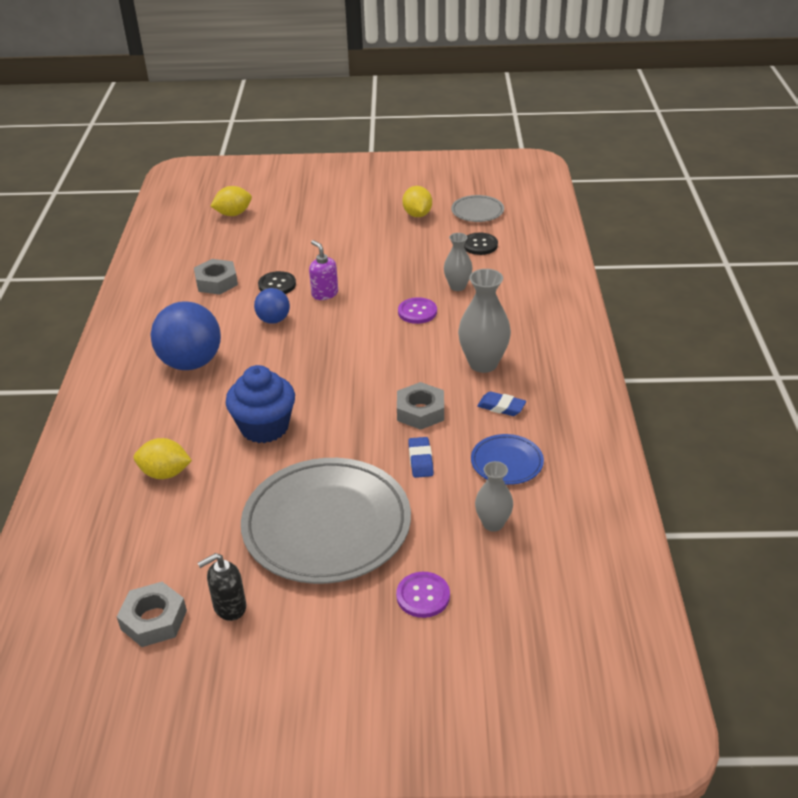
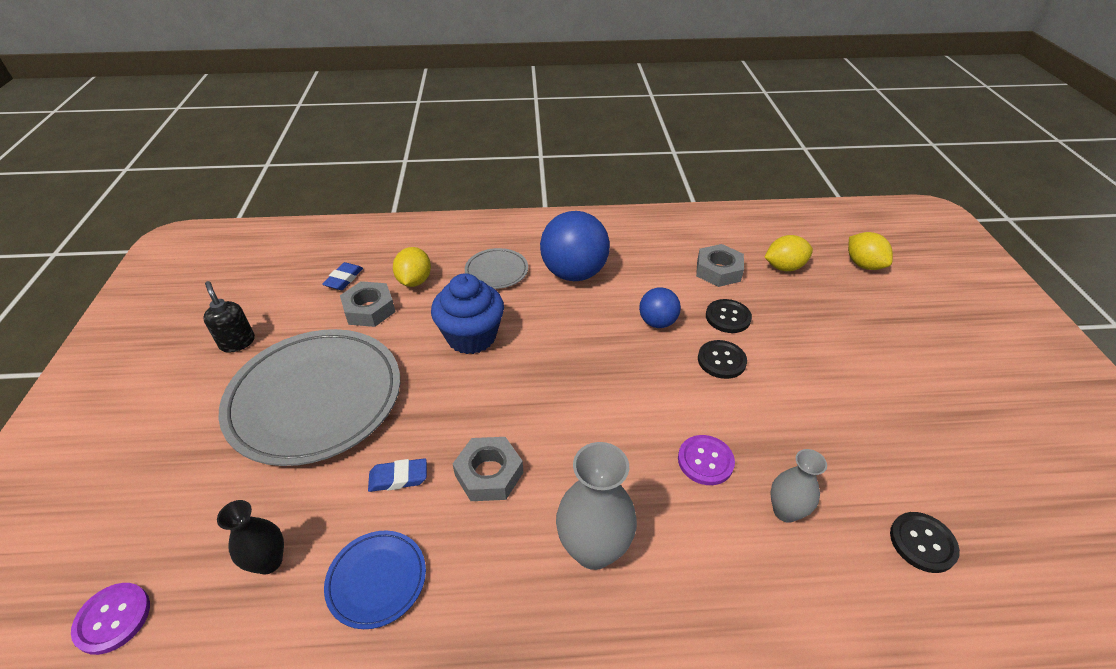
camera: 85 degrees right, 5 degrees up
grey nut [117,582,187,647] -> grey nut moved to [340,281,395,327]
purple soap dispenser [309,240,338,300] -> black button [698,340,747,379]
purple button [396,572,450,618] -> purple button moved to [71,583,150,655]
yellow lemon [402,186,432,217] -> yellow lemon moved to [765,235,813,271]
grey plate [451,195,504,222] -> grey plate moved to [465,248,528,289]
grey vase [475,461,513,532] -> black vase [217,500,284,574]
blue eraser [477,391,526,416] -> blue eraser moved to [322,262,363,290]

